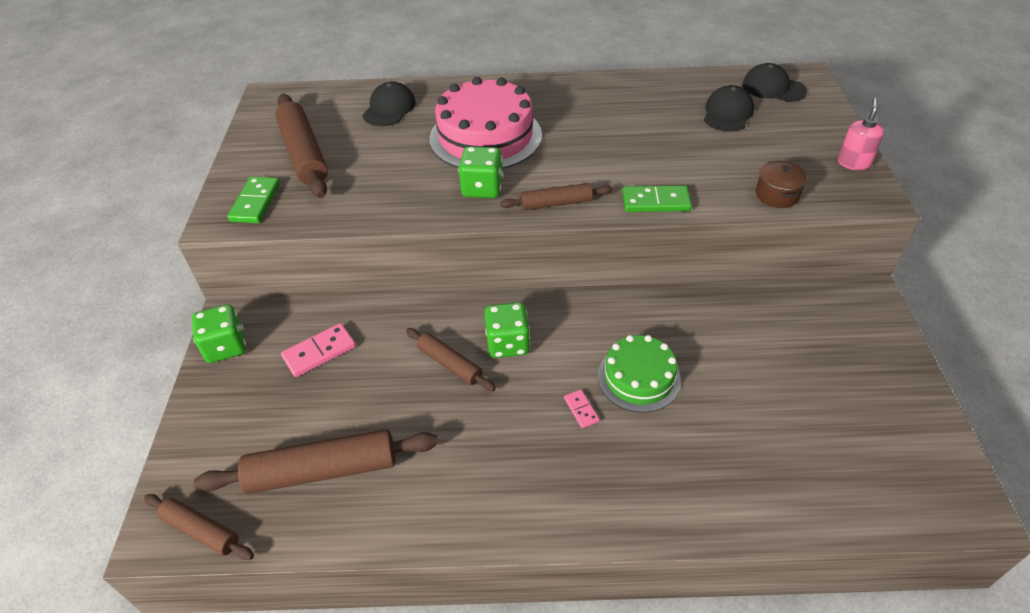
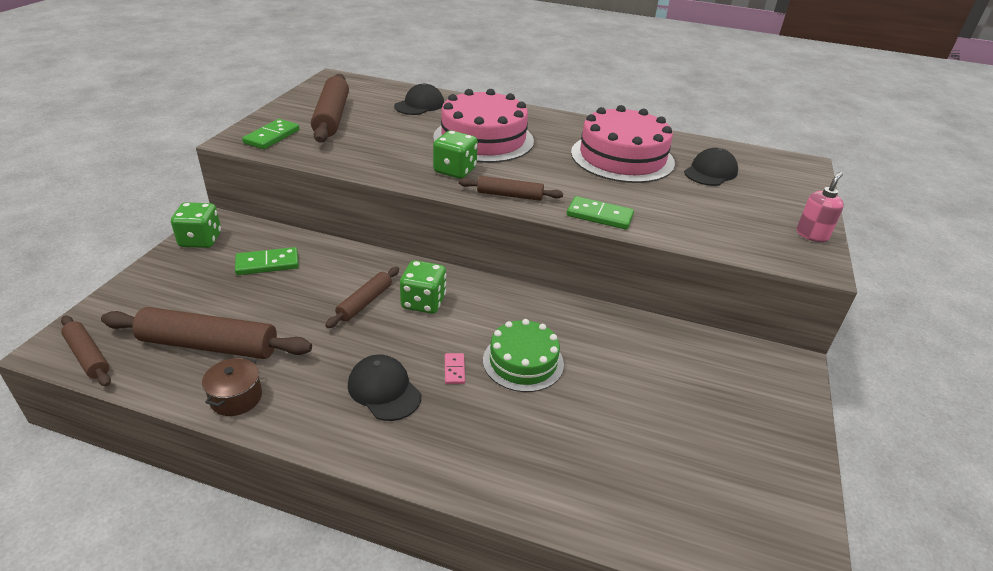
camera: 15 degrees right, 10 degrees down
pink domino [281,323,356,377] -> green domino [235,247,299,275]
brown rolling pin [406,328,496,391] -> brown rolling pin turned 60 degrees clockwise [325,267,399,328]
black cap [742,63,807,102] -> black cap moved to [348,354,421,421]
brown pot [756,160,808,208] -> brown pot moved to [202,357,262,416]
none -> pink cake [571,105,675,183]

